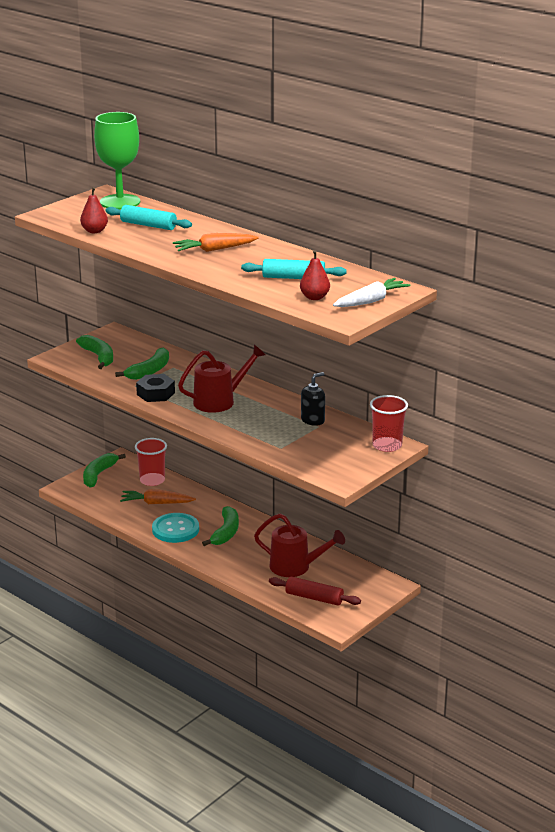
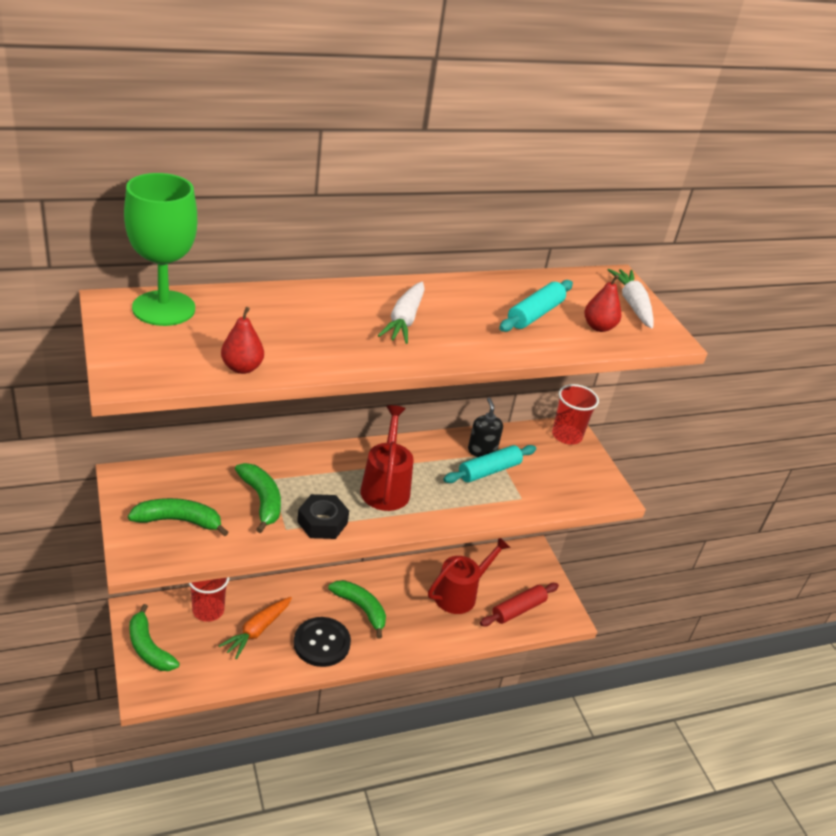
camera: 65 degrees left, 10 degrees up
turquoise rolling pin [105,205,192,230] -> turquoise rolling pin moved to [443,445,536,483]
turquoise button [152,513,199,543] -> black button [294,617,351,667]
orange carrot [173,233,259,252] -> white carrot [378,282,425,344]

